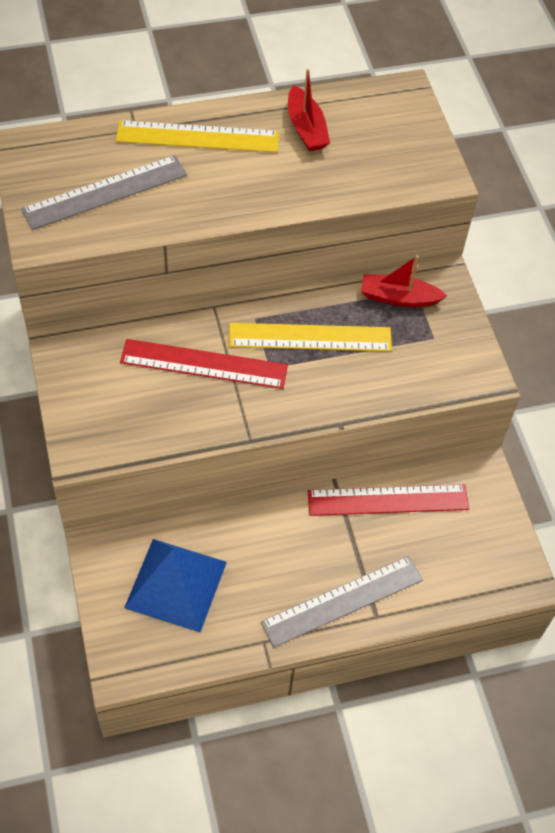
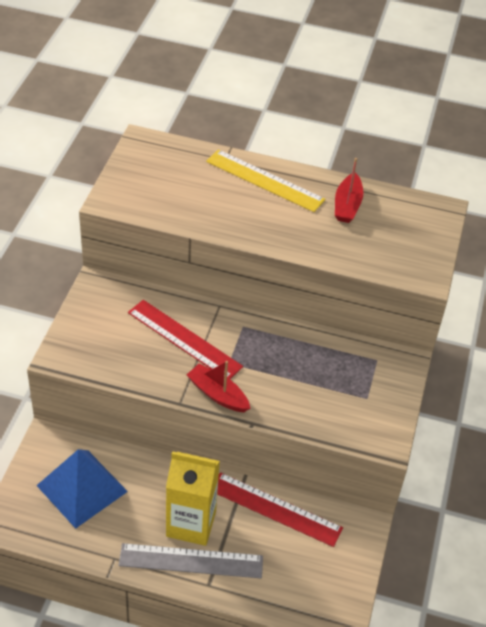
camera: 30 degrees right, 10 degrees down
grey ruler [21,155,187,230] -> none
yellow ruler [229,323,392,351] -> none
red boat [361,255,447,307] -> red boat moved to [187,361,251,412]
none -> yellow carton [166,451,220,546]

